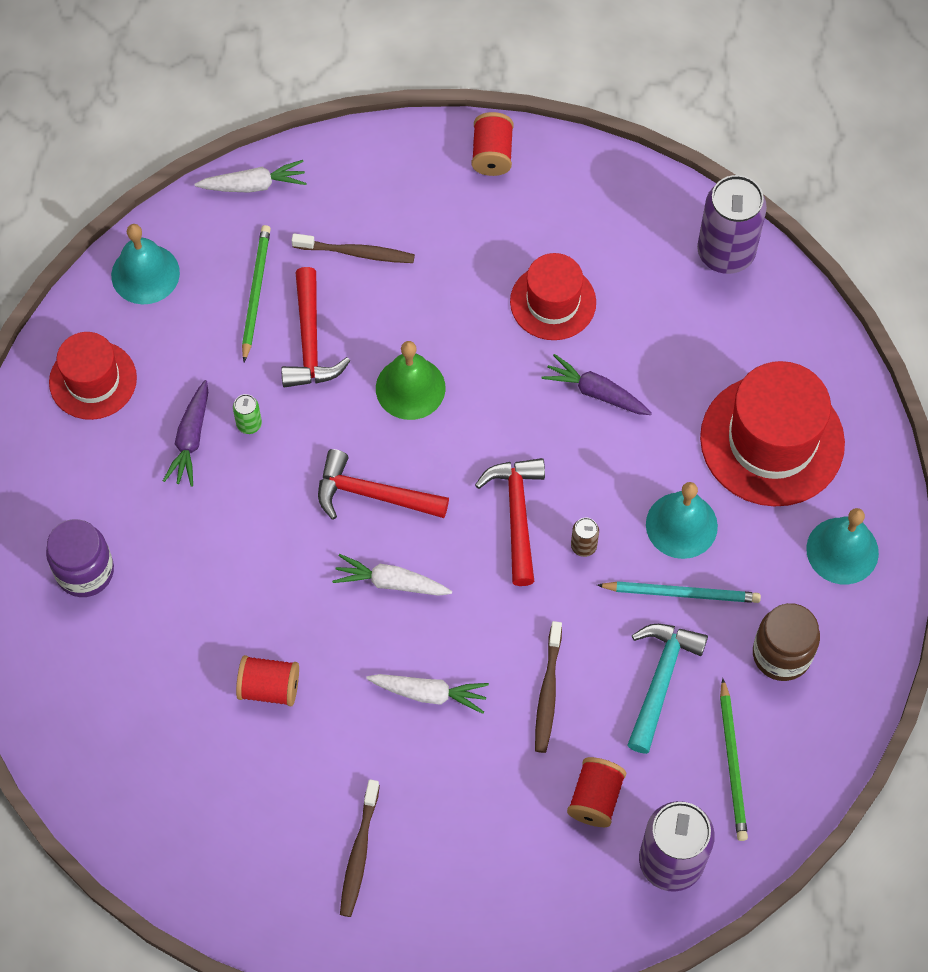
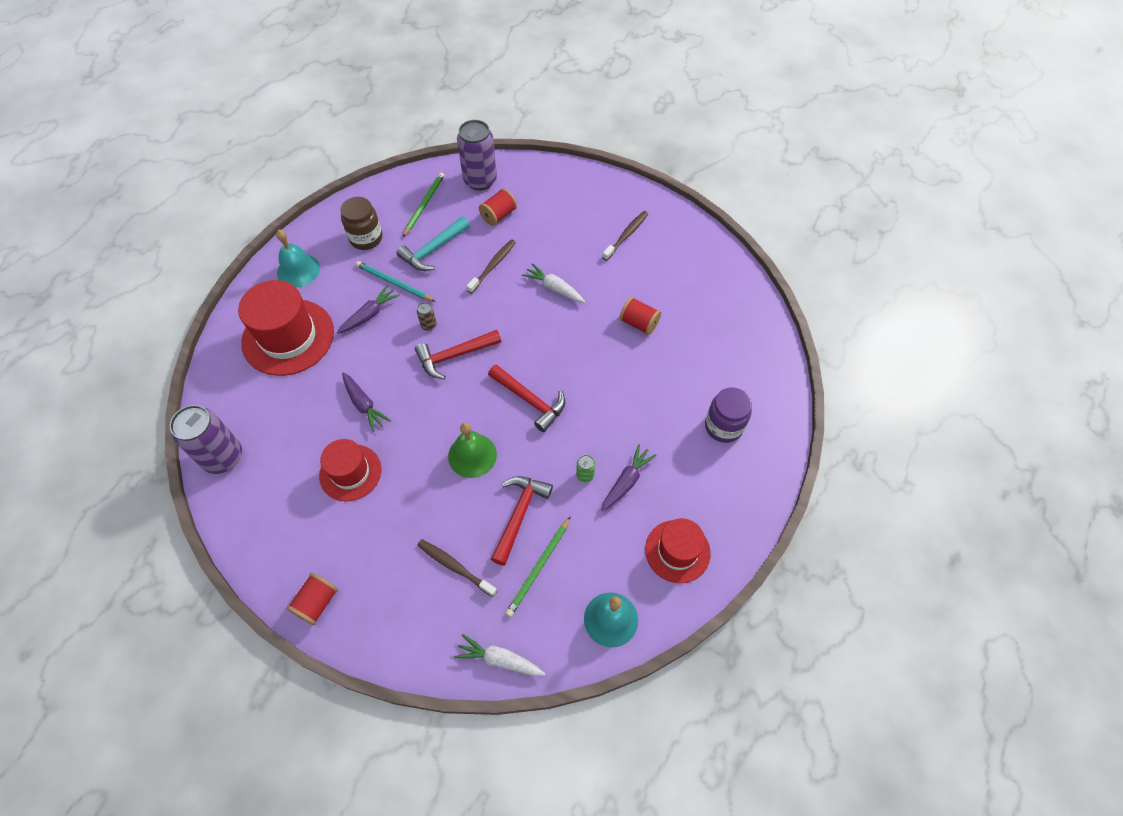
camera: 155 degrees left, 5 degrees down
white carrot [332,554,452,596] -> none
red hammer [475,458,545,586] -> red hammer turned 45 degrees clockwise [415,330,501,380]
turquoise bell [646,482,718,559] -> purple carrot [337,285,400,334]

